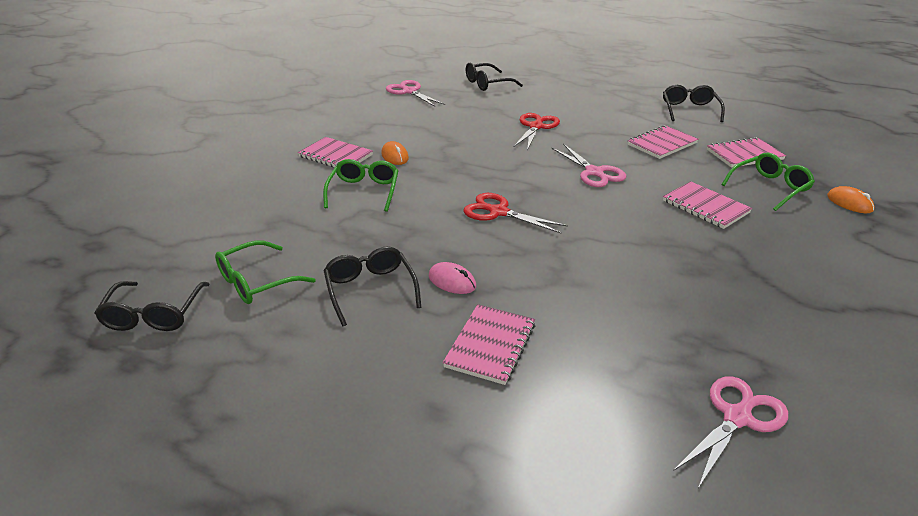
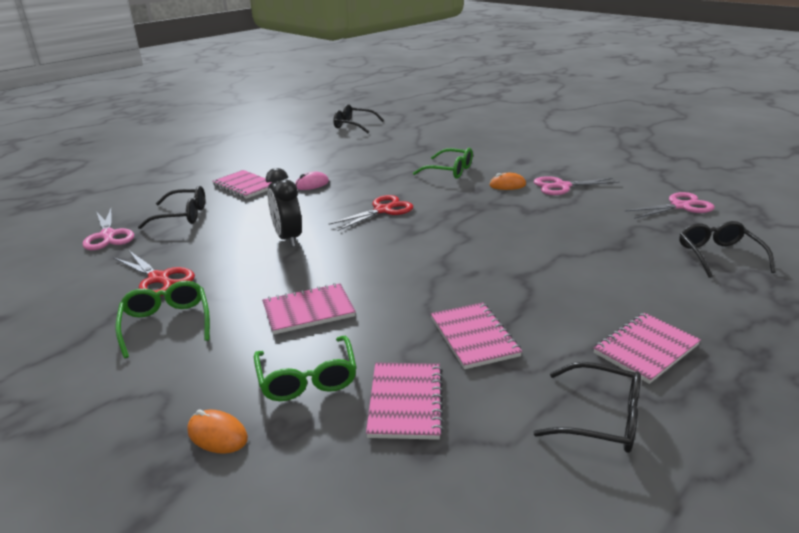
camera: 110 degrees right, 5 degrees down
green glasses [215,240,316,304] -> green glasses moved to [116,281,210,358]
pink notebook [298,137,373,167] -> pink notebook moved to [594,313,701,384]
black glasses [323,246,422,326] -> black glasses moved to [138,186,205,229]
red scissors [514,113,560,150] -> red scissors moved to [114,251,195,296]
pink scissors [551,144,626,187] -> pink scissors moved to [534,176,620,195]
orange mouse [827,186,875,213] -> orange mouse turned 45 degrees clockwise [187,410,248,454]
none -> black clock [266,168,302,247]

